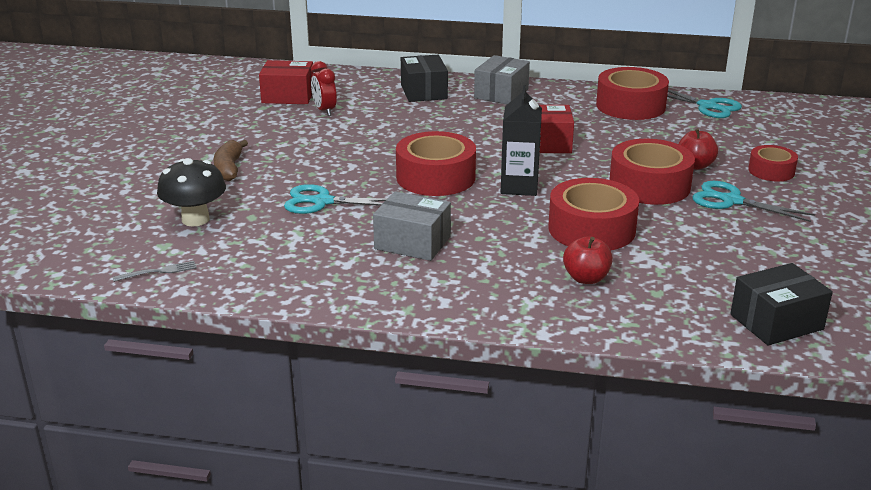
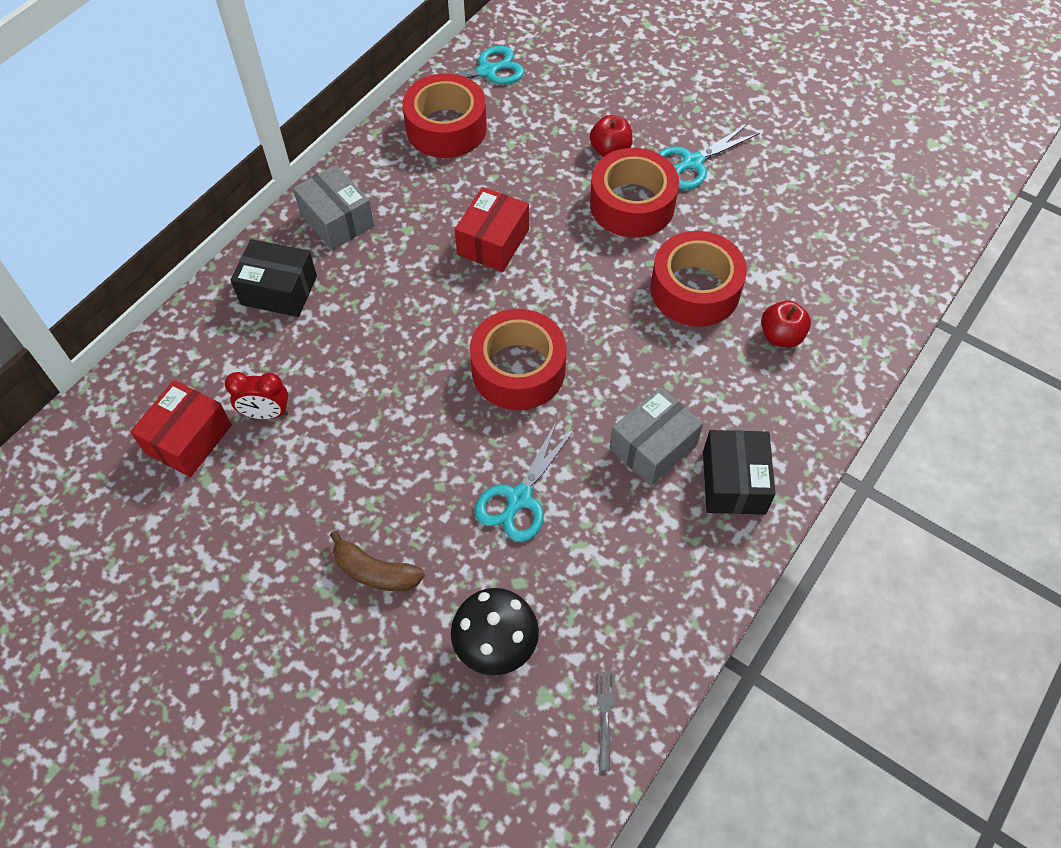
camera: 65 degrees left, 30 degrees up
black carton [501,85,542,196] -> none
black box [730,263,833,345] -> black box moved to [703,430,775,515]
red tape [748,145,798,181] -> none

